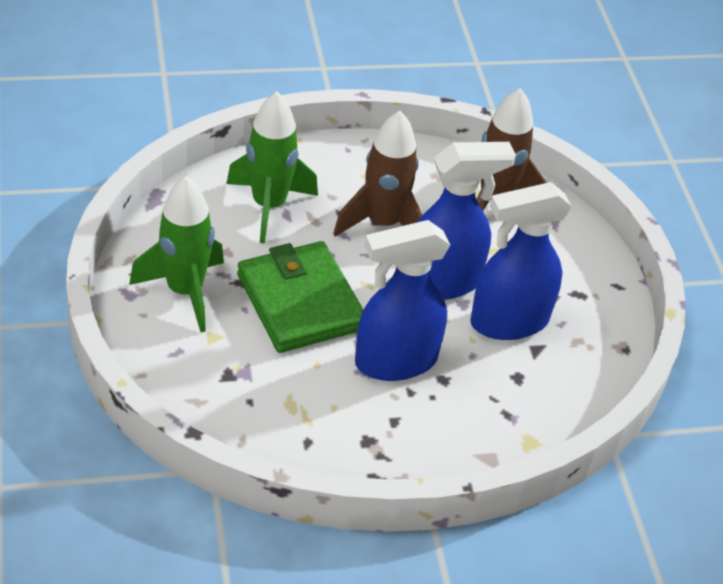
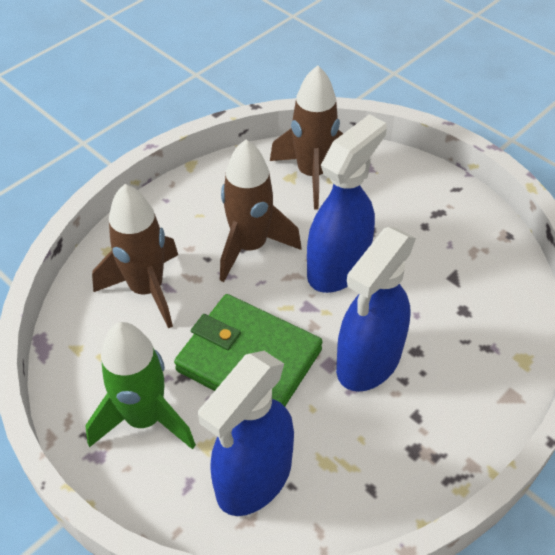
camera: 30 degrees left, 5 degrees up
green rocket [226,91,318,244] -> brown rocket [92,184,178,328]
blue spray bottle [470,182,572,340] -> blue spray bottle moved to [198,351,294,516]

